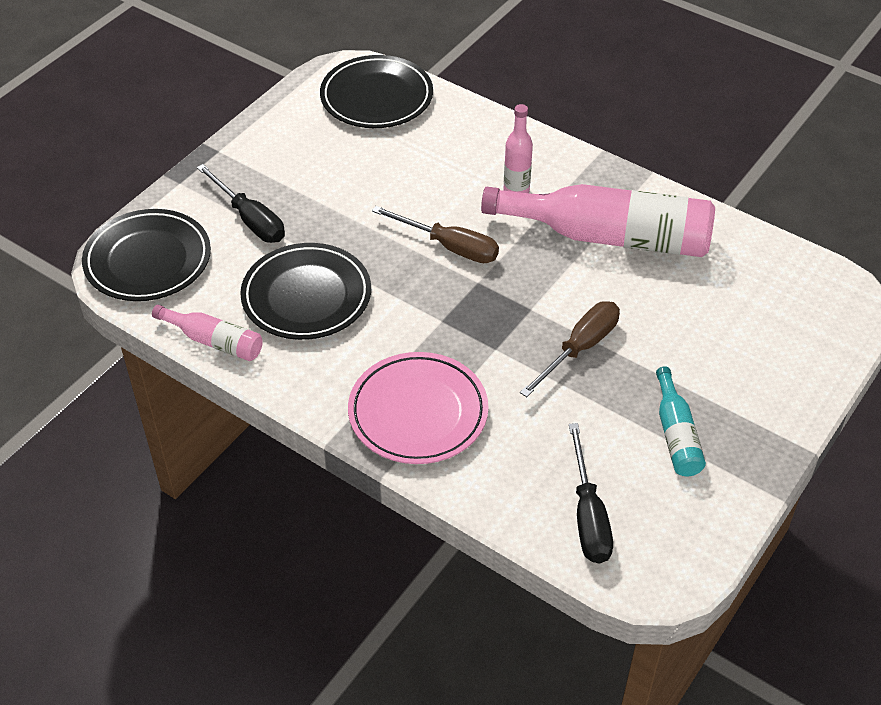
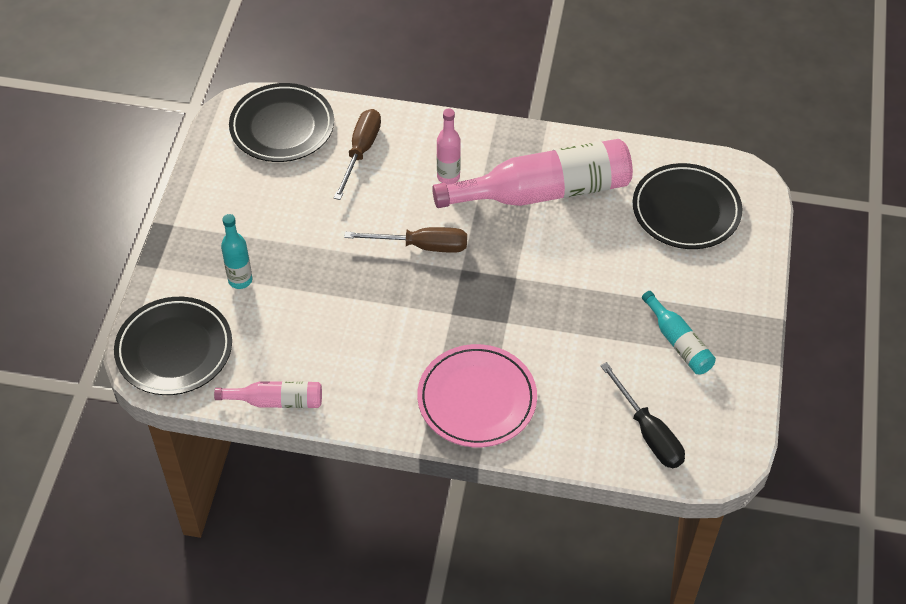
camera: 25 degrees left, 5 degrees up
black screwdriver [197,164,285,243] -> turquoise bottle [221,214,252,289]
black plate [240,243,371,340] -> black plate moved to [633,163,743,249]
brown screwdriver [520,301,620,397] -> brown screwdriver moved to [334,109,381,200]

